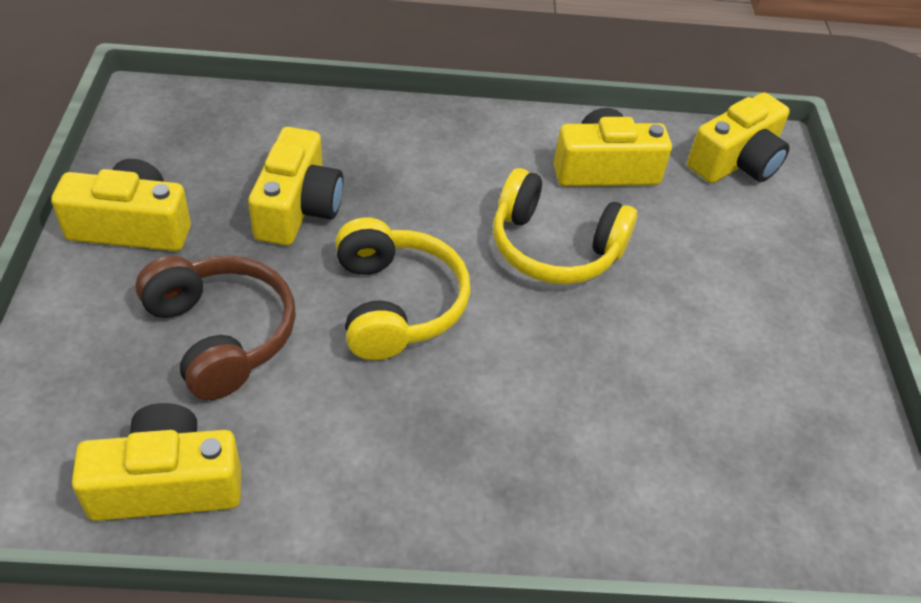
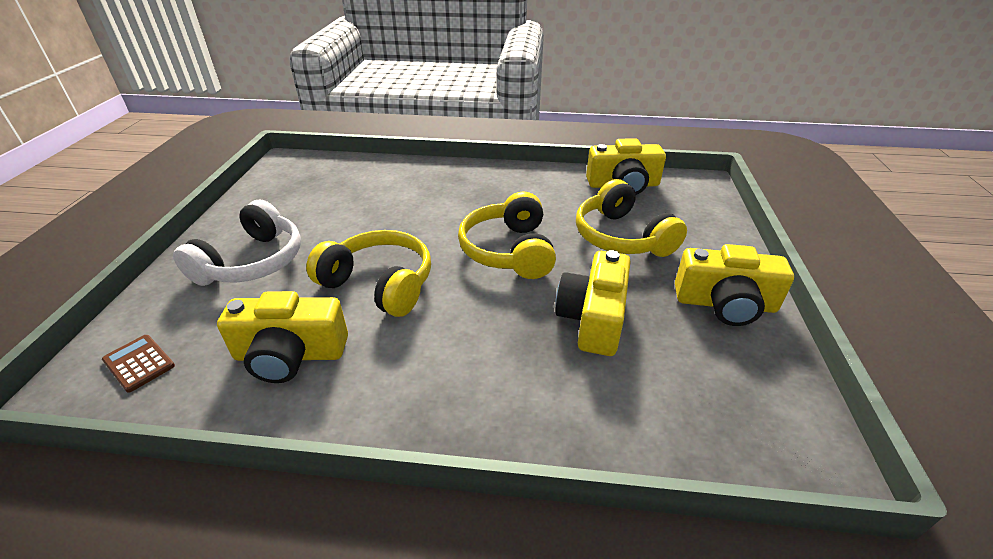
camera: 170 degrees left, 10 degrees down
brown headphones [135,255,296,400] -> yellow headphones [576,179,687,257]
yellow camera [687,92,790,183] -> brown calculator [102,335,175,393]
none -> white headphones [173,200,301,286]

